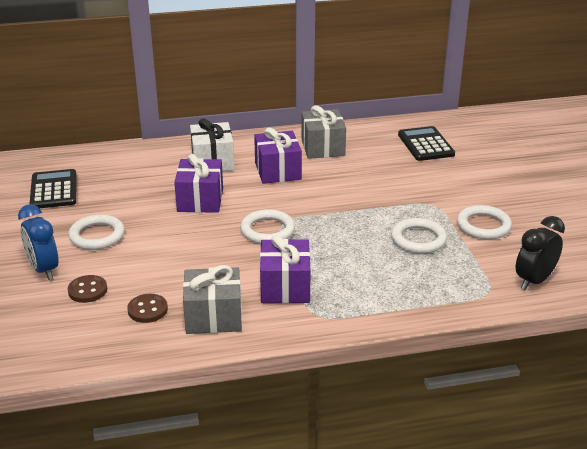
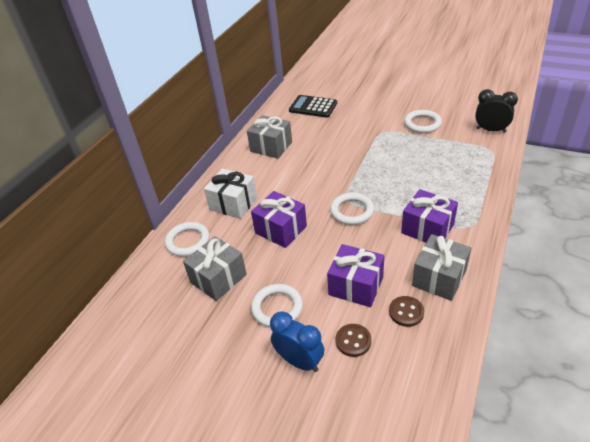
camera: 50 degrees left, 10 degrees up
blue clock [18,204,58,280] -> blue clock turned 150 degrees counterclockwise [270,311,324,372]
black calculator [30,169,76,208] -> none
purple gift [254,128,302,184] -> purple gift moved to [327,244,384,307]
white ring [391,218,447,254] -> white ring moved to [165,222,210,257]
black clock [516,216,565,290] -> black clock turned 120 degrees clockwise [475,89,518,133]
none -> grey gift [183,236,247,301]

